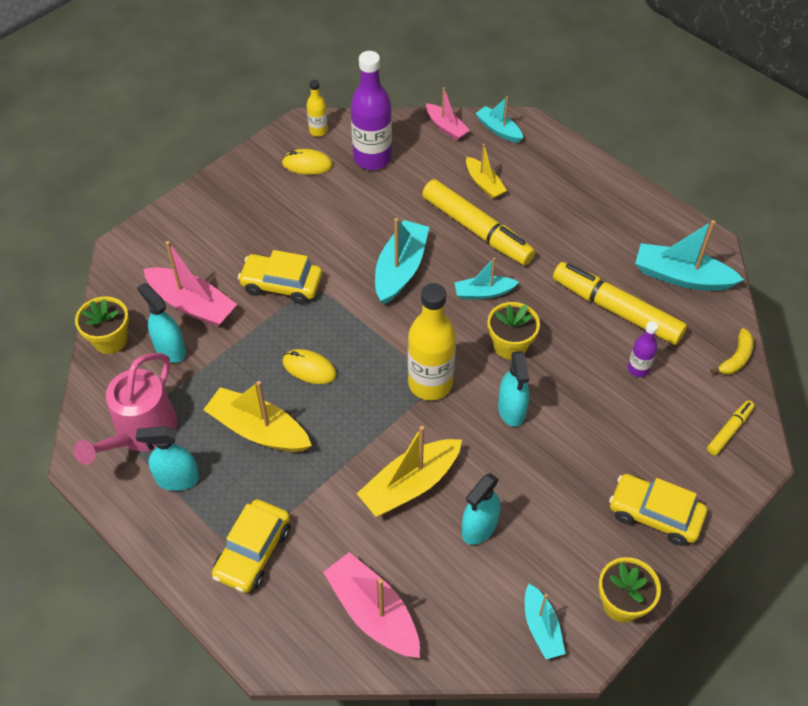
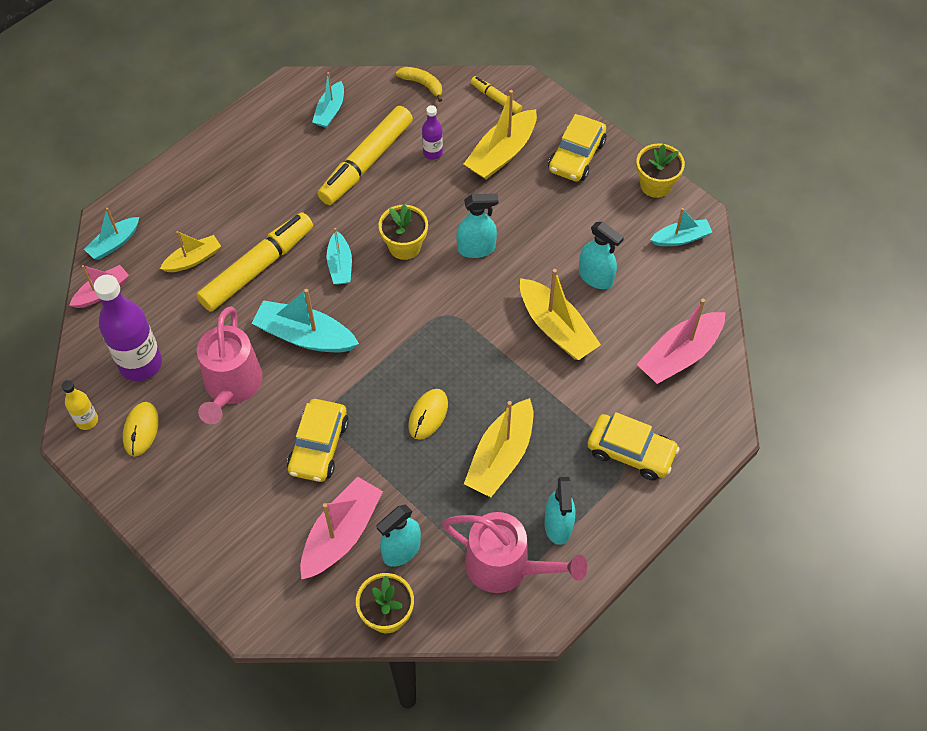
camera: 90 degrees left, 5 degrees up
yellow bottle [408,283,456,400] -> none
turquoise boat [635,220,744,291] -> turquoise boat [312,72,344,128], size x0.60
none -> pink watering can [197,307,263,424]
none -> yellow boat [464,90,537,180]

